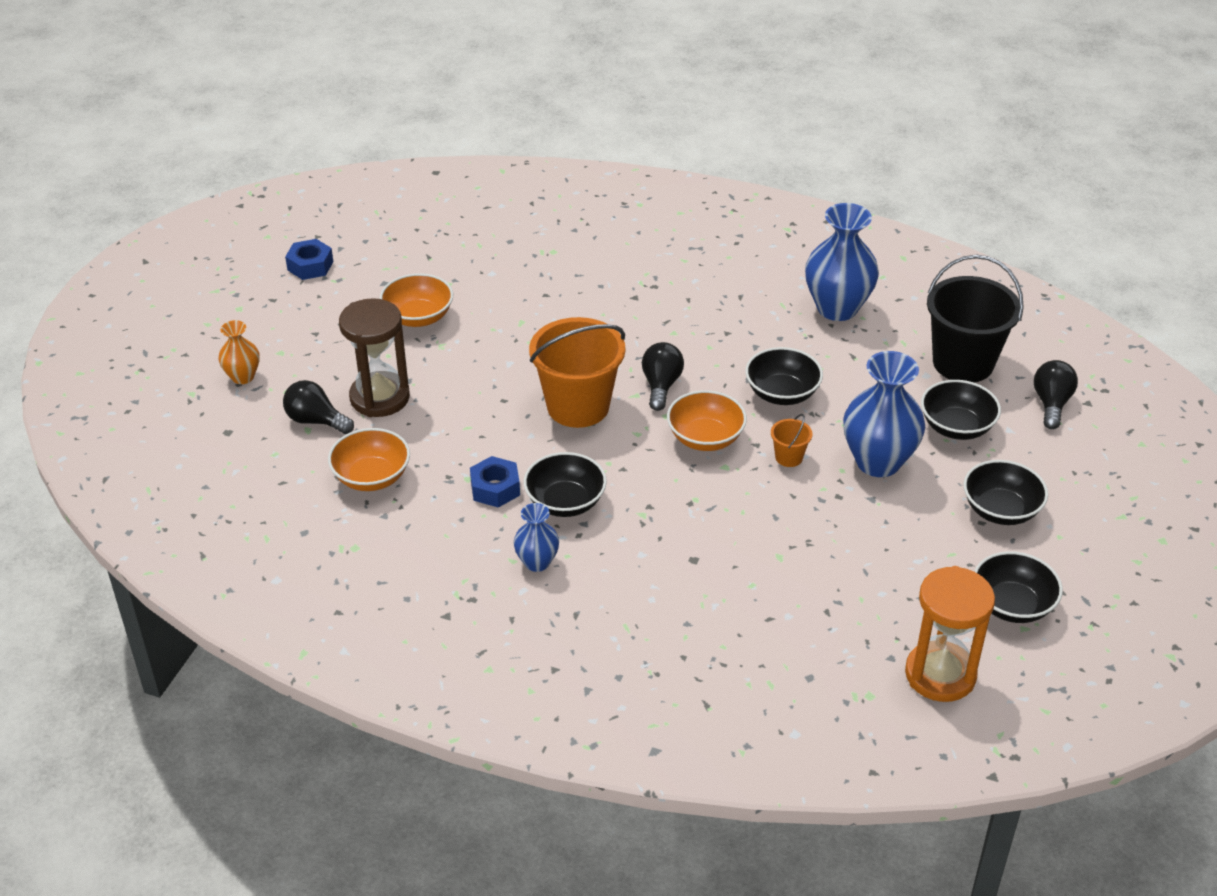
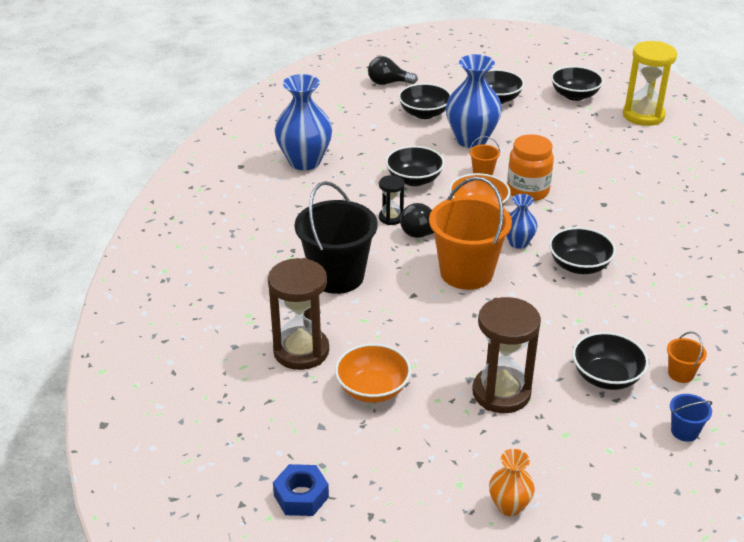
camera: 100 degrees left, 5 degrees down
black light bulb [283,380,354,434] -> none
orange bowl [328,428,410,491] -> black bowl [572,332,649,390]
blue nut [470,456,520,508] -> none
blue vase [514,503,559,572] -> blue vase moved to [506,194,538,249]
orange hourglass [905,566,995,702] -> yellow hourglass [623,41,677,126]
black bucket [927,255,1024,382] -> black bucket moved to [295,181,377,294]
none -> brown hourglass [268,258,329,370]
none -> black hourglass [379,175,405,225]
none -> orange jar [507,134,554,201]
none -> orange bucket [667,332,707,383]
none -> blue bucket [670,394,712,442]

